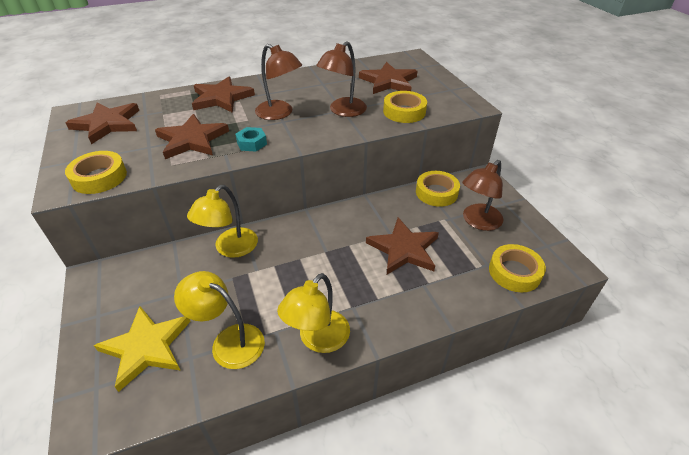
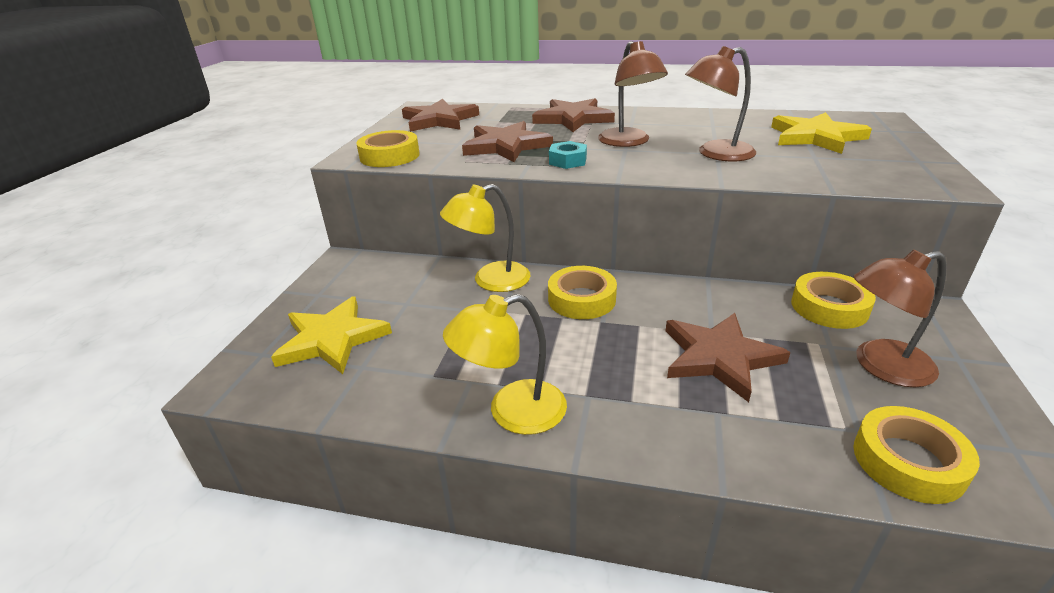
camera: 35 degrees right, 10 degrees down
yellow lamp [174,271,265,369] -> none
brown star [359,62,417,94] -> yellow star [771,112,872,154]
yellow tape [383,91,427,123] -> yellow tape moved to [548,266,617,319]

